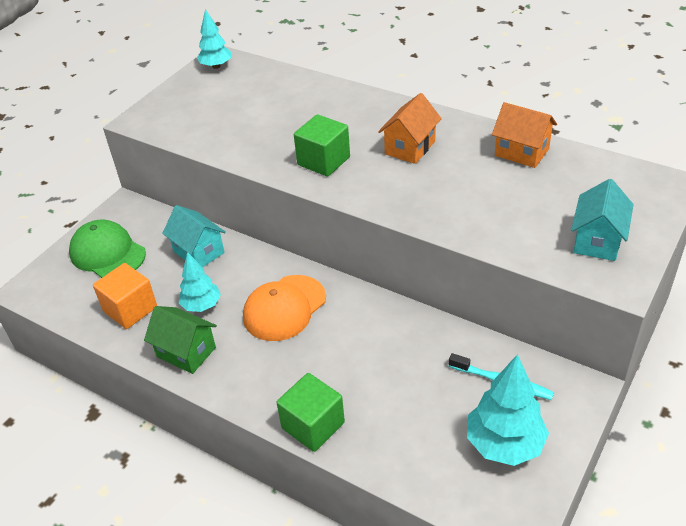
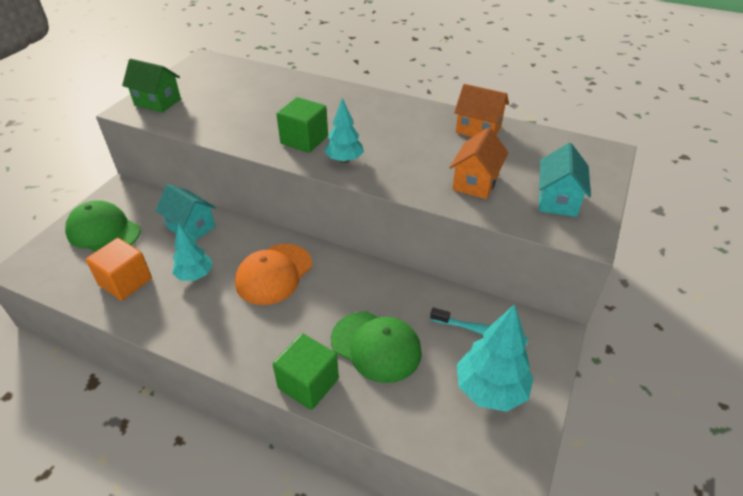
camera: 10 degrees left, 0 degrees up
green house [144,306,217,374] -> green house moved to [122,59,181,113]
turquoise tree [197,9,231,69] -> turquoise tree moved to [325,98,364,163]
orange house [378,93,442,164] -> orange house moved to [449,127,509,199]
none -> green cap [331,312,422,383]

